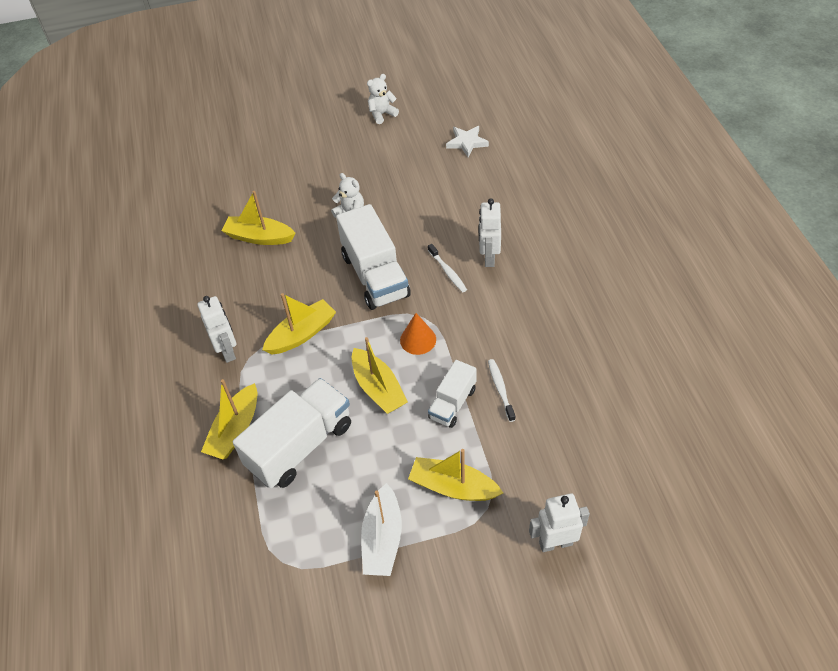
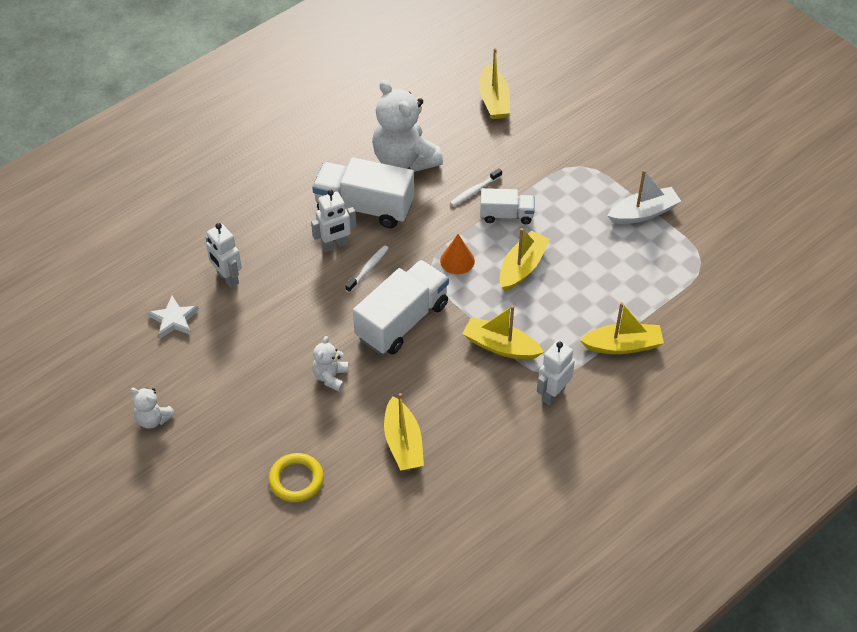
camera: 120 degrees left, 0 degrees up
white truck [233,378,351,489] -> white truck moved to [312,157,414,228]
yellow boat [408,449,503,501] -> yellow boat moved to [479,48,510,119]
white robot [529,493,590,552] -> white robot moved to [205,223,242,288]
none -> yellow ring [269,453,324,502]
none -> white teddy bear [372,80,443,172]

